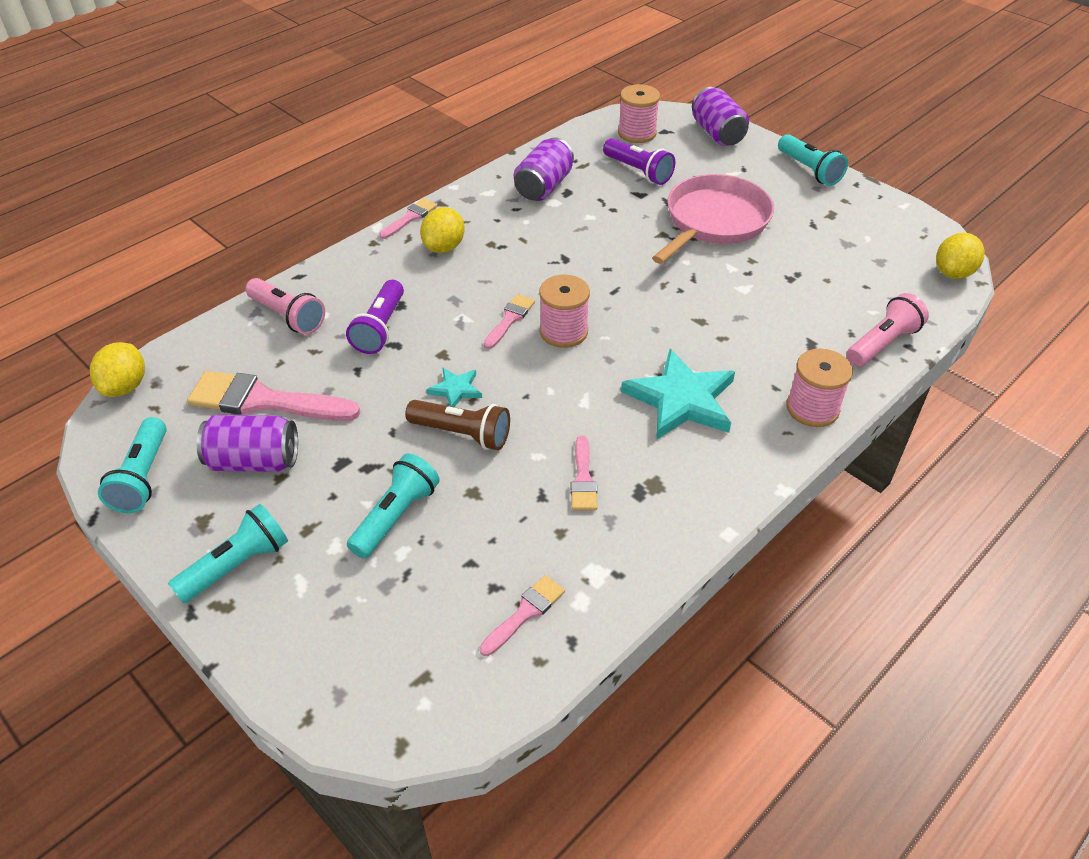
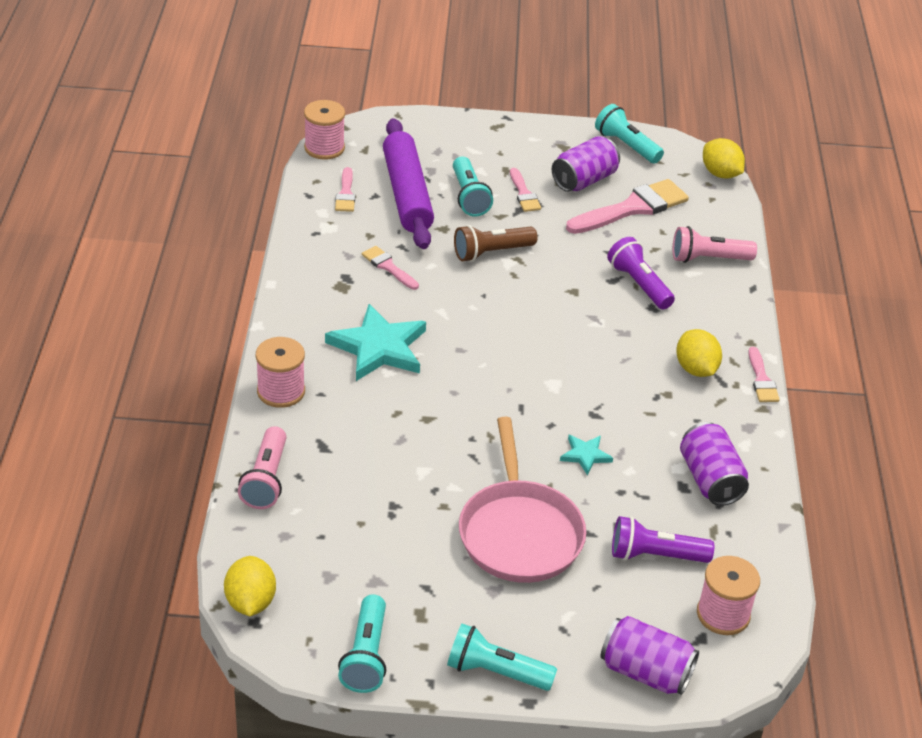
camera: 135 degrees right, 5 degrees down
turquoise flashlight [168,504,288,603] -> turquoise flashlight moved to [338,594,386,693]
turquoise star [426,367,482,407] -> turquoise star moved to [560,435,613,476]
pink brush [484,294,535,349] -> pink brush moved to [510,168,541,212]
pink spool [539,275,590,348] -> pink spool moved to [304,100,345,160]
none -> purple rolling pin [383,118,434,249]

